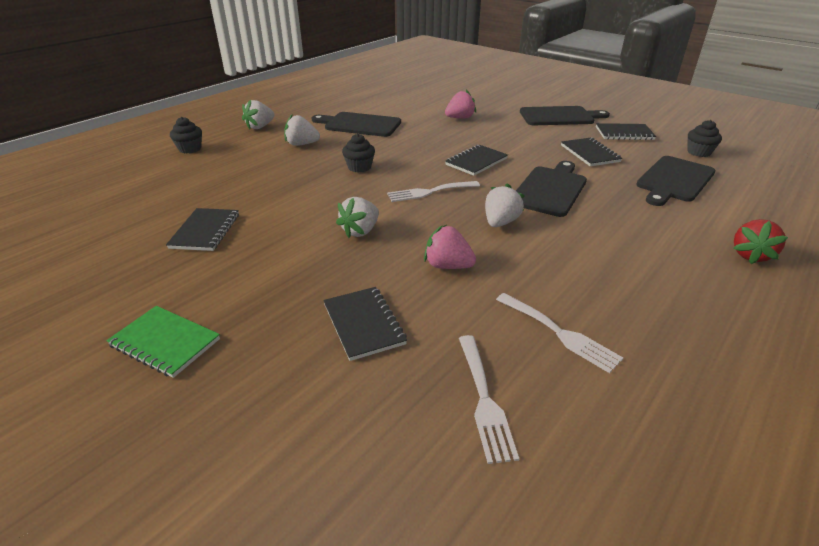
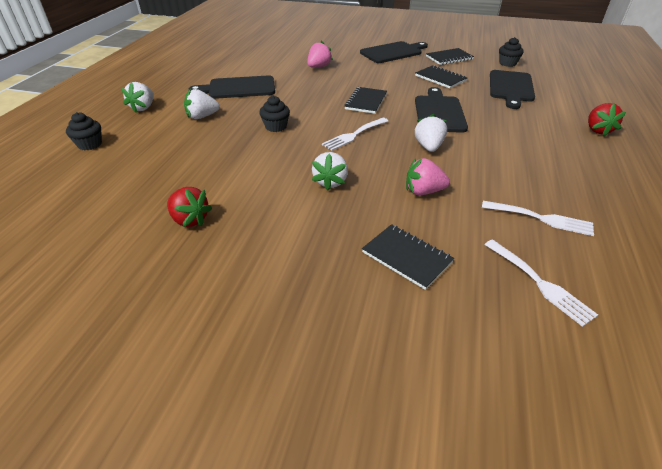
camera: 25 degrees left, 5 degrees up
green notebook [106,306,220,378] -> none
black notebook [166,208,239,251] -> red strawberry [167,187,212,227]

